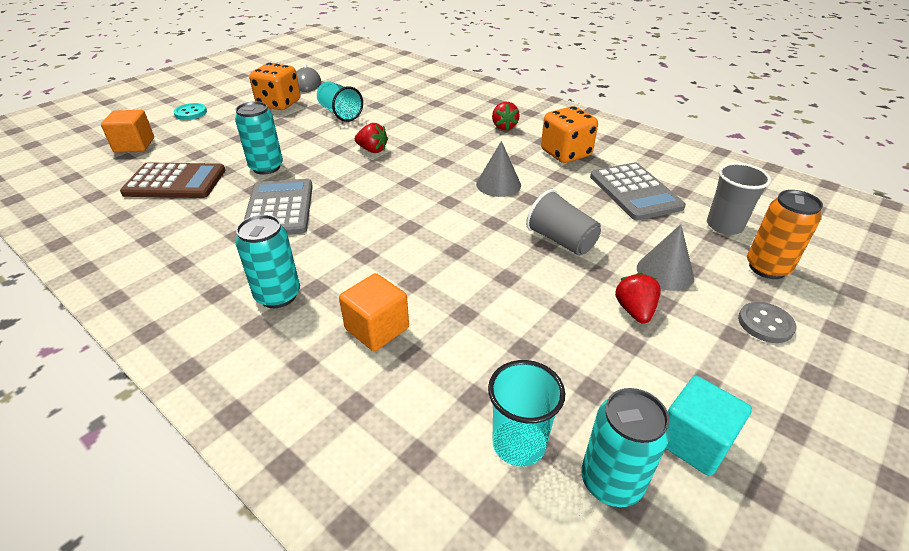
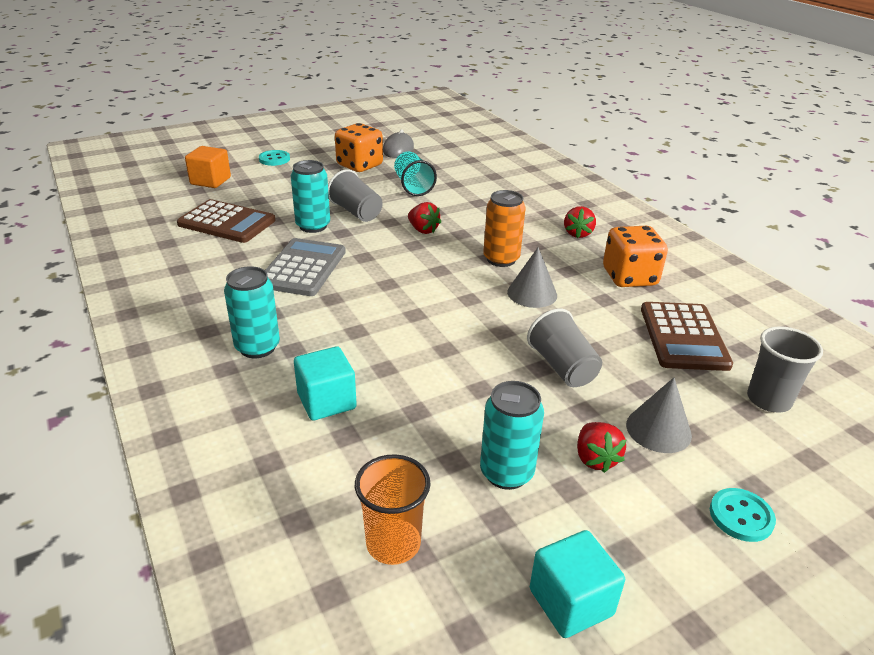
camera: 20 degrees right, 5 degrees down
orange cube [339,273,409,351] -> turquoise cube [294,346,357,420]
turquoise cup [488,360,565,467] -> orange cup [355,455,431,565]
turquoise can [581,388,670,507] -> turquoise can moved to [480,381,544,490]
grey calculator [590,163,686,220] -> brown calculator [641,302,733,371]
red strawberry [615,272,661,324] -> red strawberry turned 150 degrees clockwise [577,422,626,473]
grey button [738,302,797,343] -> turquoise button [710,488,776,542]
orange can [747,190,823,279] -> orange can moved to [483,190,526,267]
none -> grey cup [328,169,383,222]

